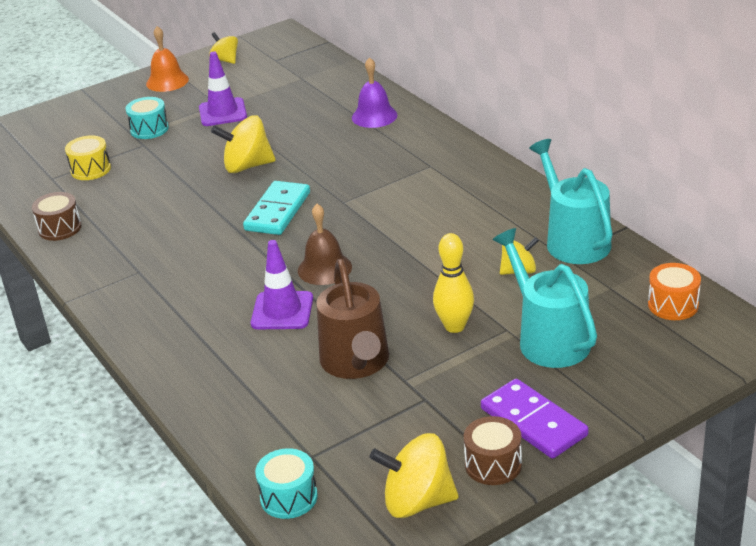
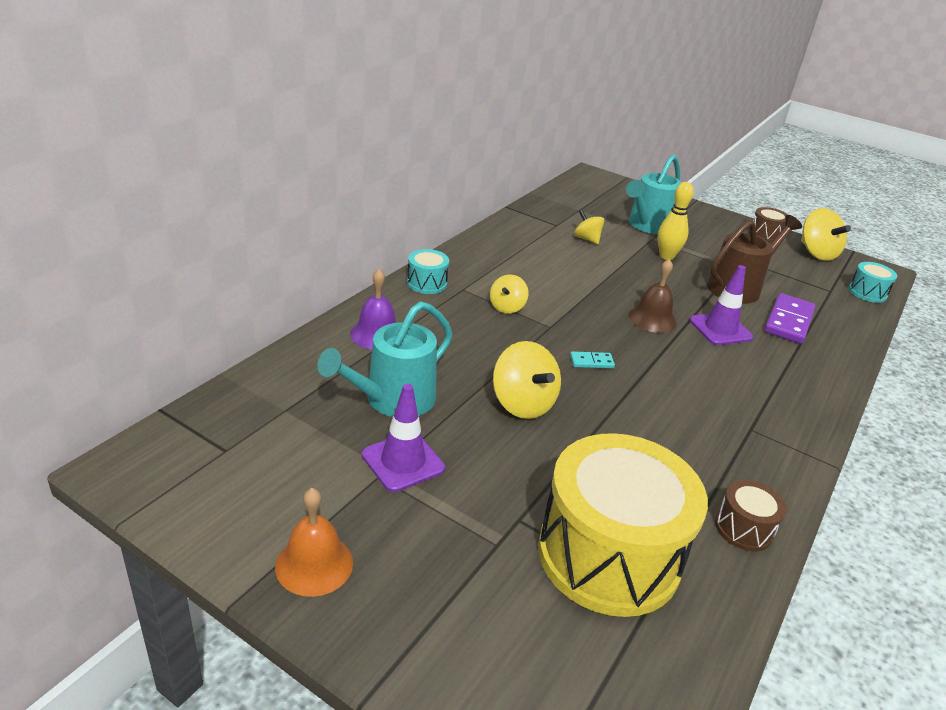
camera: 120 degrees left, 0 degrees up
yellow drum [65,135,111,180] -> yellow drum [538,433,708,617], size x2.35
turquoise drum [126,97,169,139] -> turquoise drum moved to [407,249,449,294]
yellow spinning top [209,32,238,64] -> yellow spinning top moved to [490,275,528,314]
turquoise domino [243,181,310,235] -> turquoise domino [570,351,615,368], size x0.49
purple domino [481,379,589,459] -> purple domino moved to [764,293,815,344]
turquoise watering can [529,139,613,264] -> turquoise watering can moved to [317,301,453,417]
orange drum [648,263,701,320] -> none

